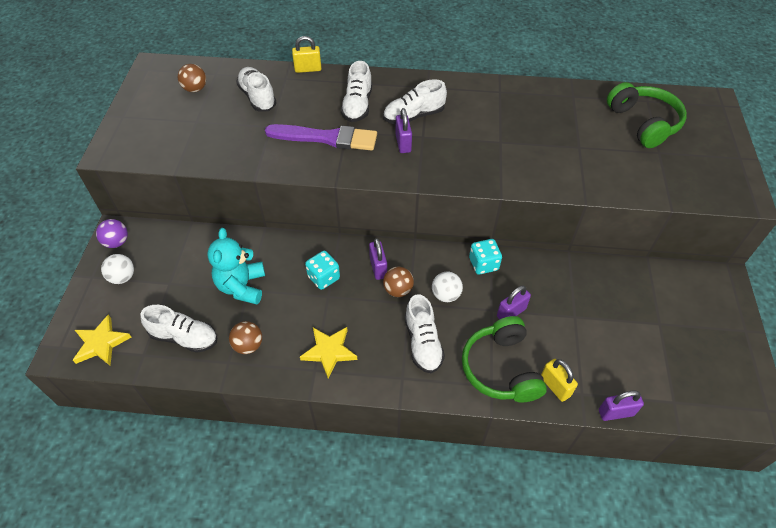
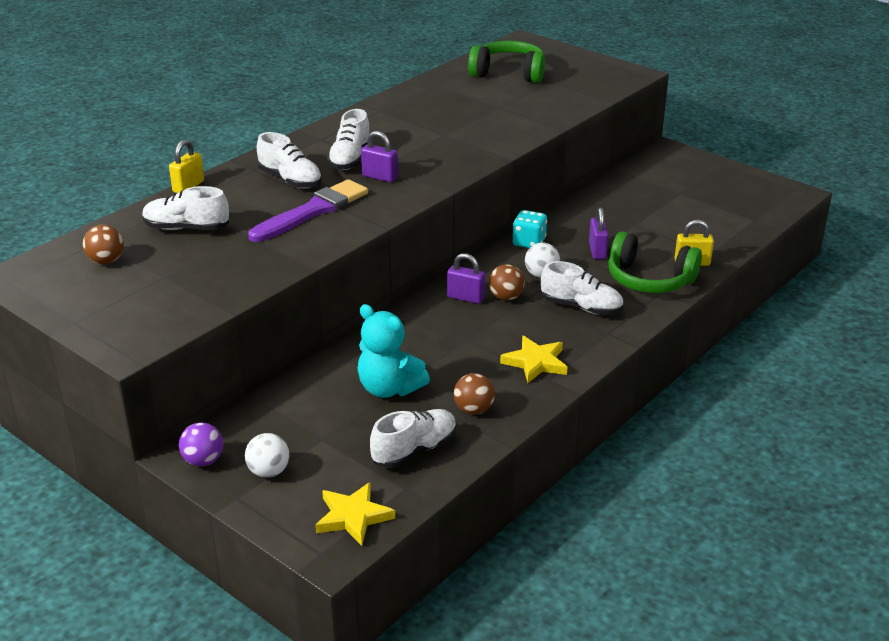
camera: 55 degrees left, 20 degrees down
turquoise dice [305,251,340,290] -> none
purple padlock [599,390,644,421] -> none

